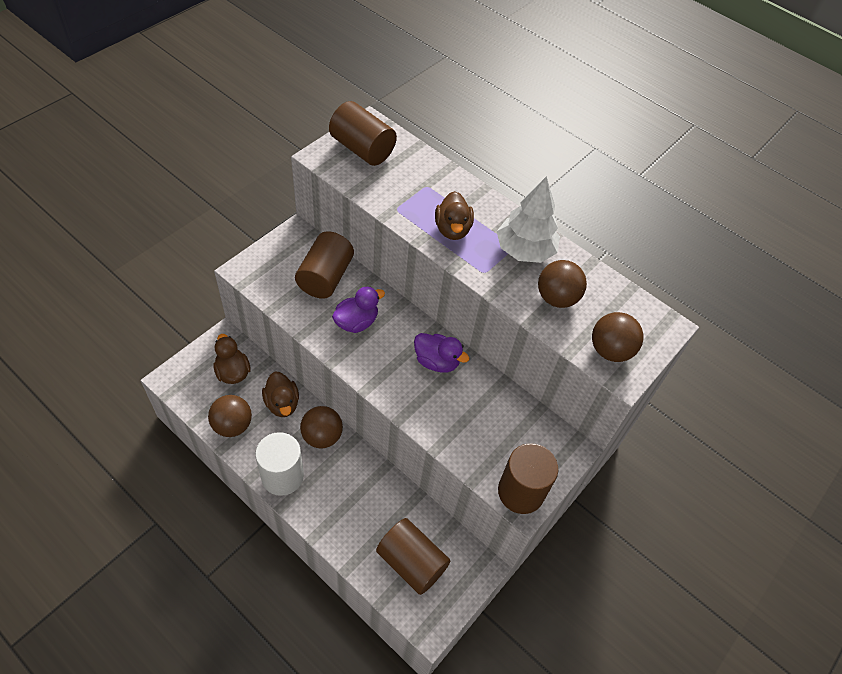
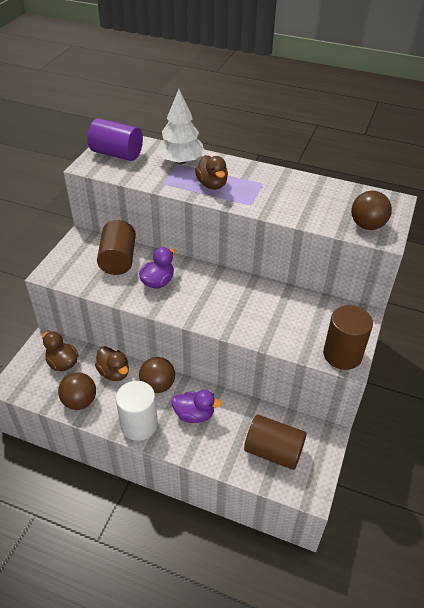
camera: 15 degrees left, 10 degrees down
brown cylinder [329,101,397,166] -> purple cylinder [87,118,143,161]
purple duck [414,333,469,373] -> purple duck moved to [171,390,222,423]
white tree [497,176,560,263] -> white tree moved to [156,89,204,164]
brown ball [538,260,587,308] -> none

